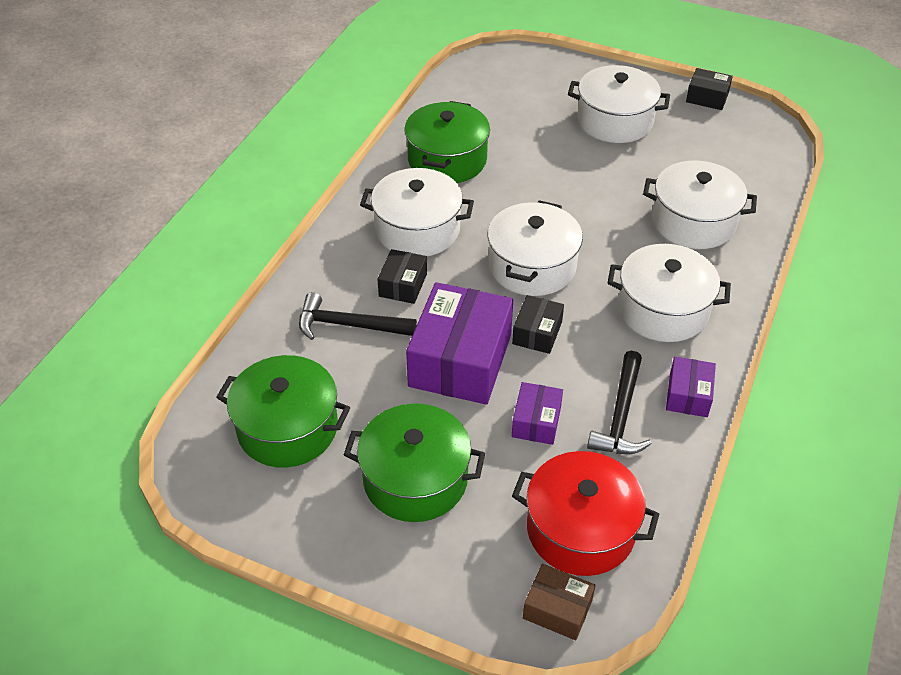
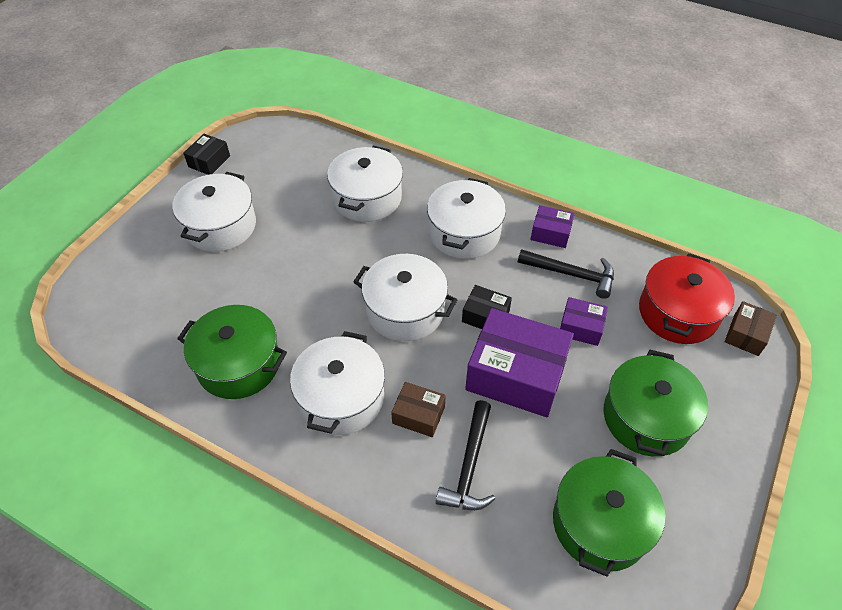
camera: 85 degrees left, 5 degrees up
black box [377,249,427,304] -> brown box [391,382,446,437]

